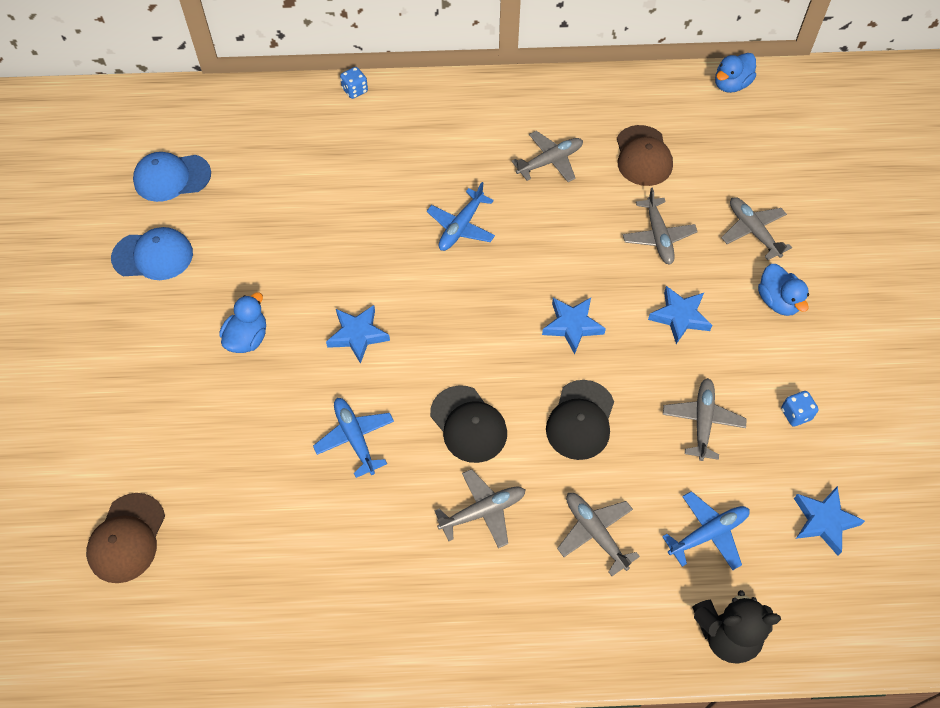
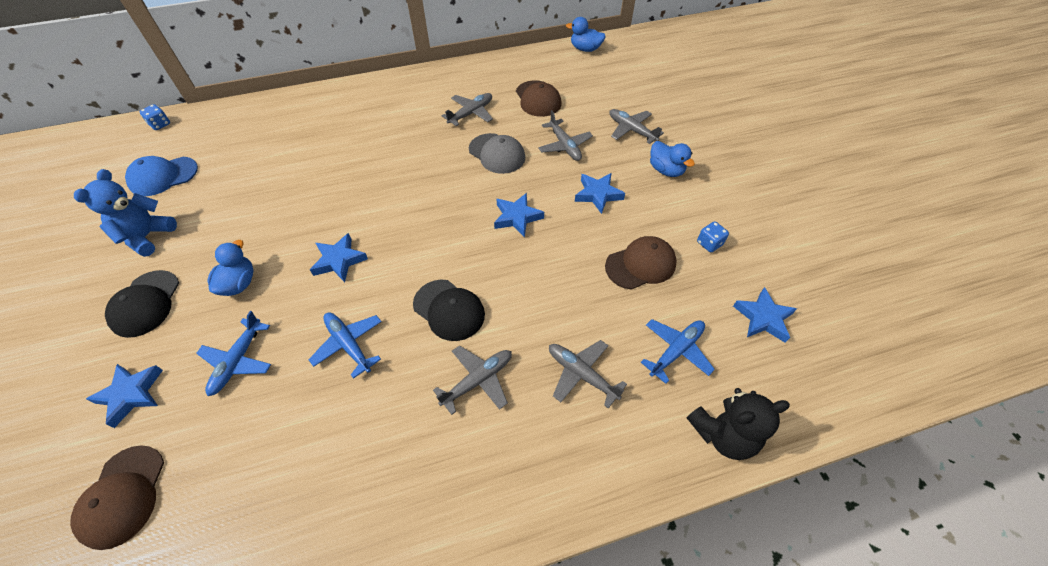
camera: 15 degrees left, 5 degrees down
blue cap [111,227,193,280] -> blue teddy bear [74,169,177,257]
blue dice [340,67,368,99] -> blue dice moved to [139,104,170,130]
blue plane [427,182,495,251] -> blue plane moved to [196,311,271,396]
black cap [546,380,614,460] -> black cap moved to [105,270,179,338]
grey plane [663,378,747,461] -> brown cap [605,236,677,290]
blue duck [715,53,756,93] -> blue duck turned 75 degrees clockwise [566,17,606,52]
none -> blue star [86,364,163,428]
none -> grey cap [469,133,525,174]

